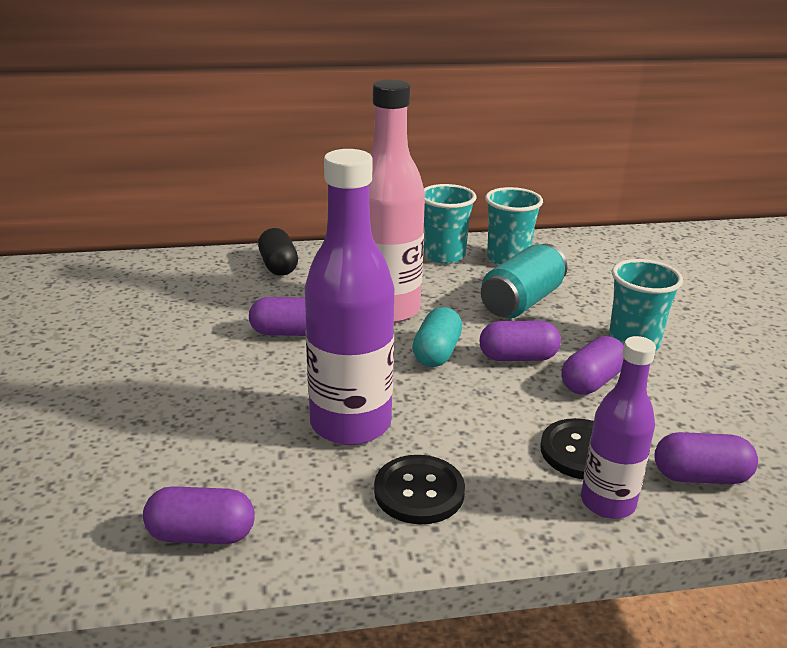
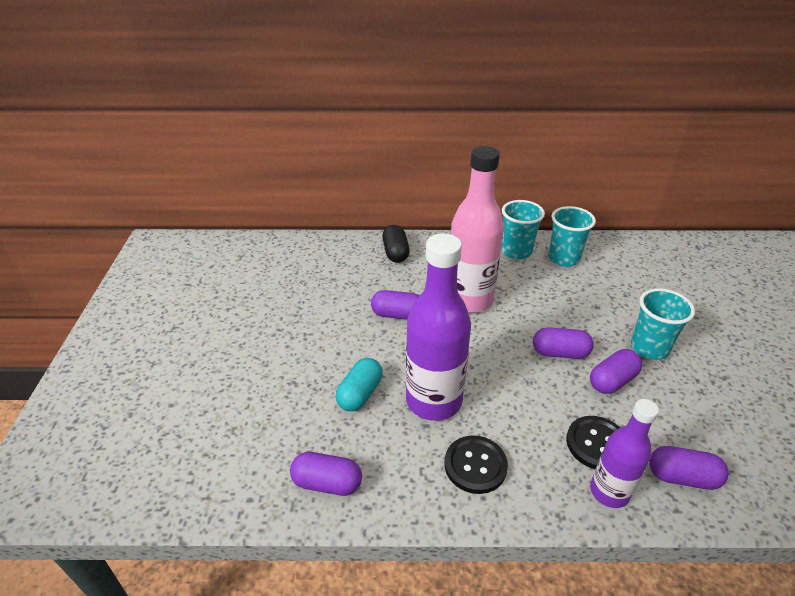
camera: 10 degrees right, 10 degrees up
turquoise capsule [412,307,462,367] -> turquoise capsule moved to [336,358,383,411]
turquoise can [481,244,568,318] -> none

